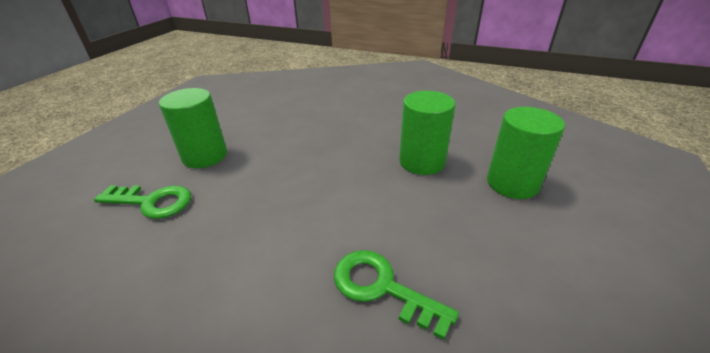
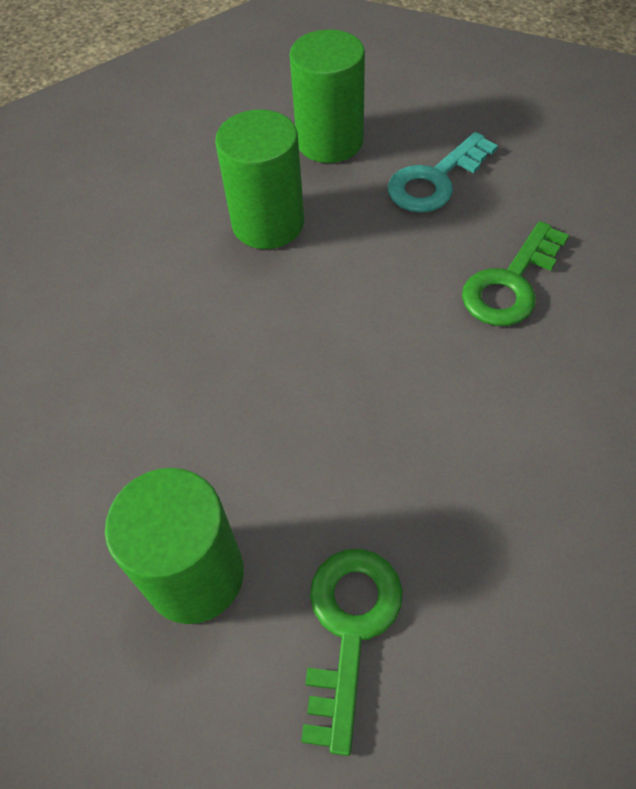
camera: 85 degrees left, 20 degrees up
none -> turquoise key [388,132,498,212]

